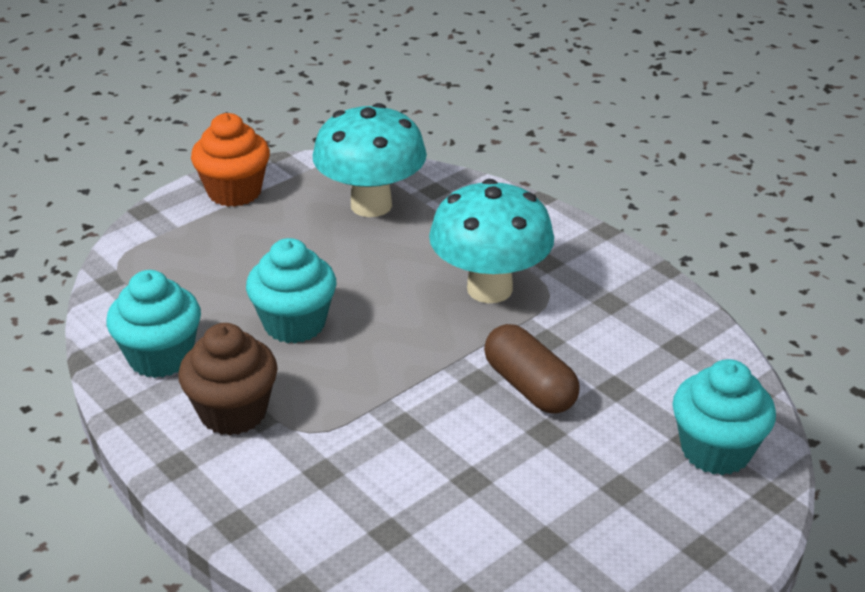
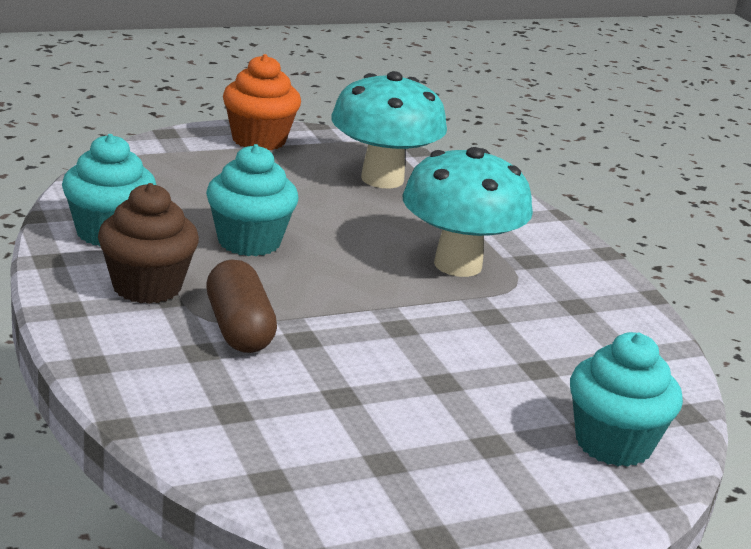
camera: 15 degrees right, 10 degrees down
brown capsule [484,324,580,414] -> brown capsule moved to [206,259,277,353]

